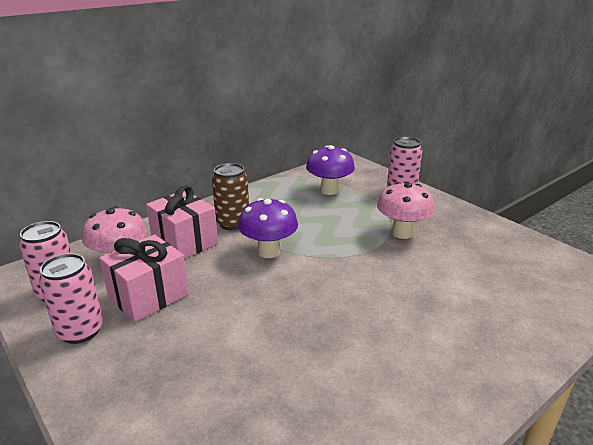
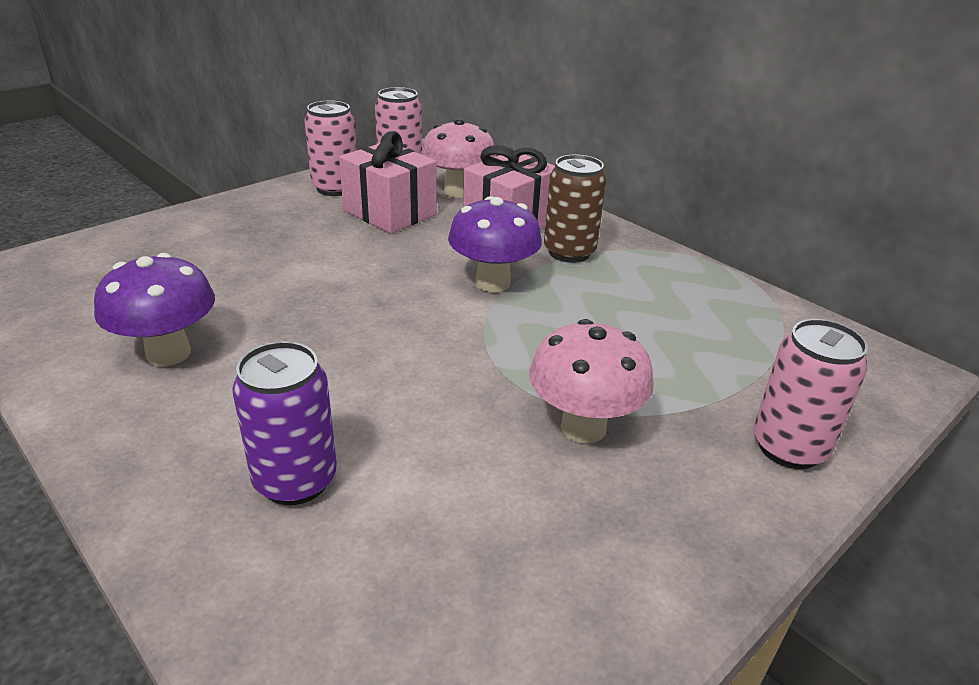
camera: 85 degrees right, 5 degrees up
purple mushroom [306,145,355,195] -> purple mushroom moved to [94,253,215,366]
none -> purple can [232,341,337,505]

